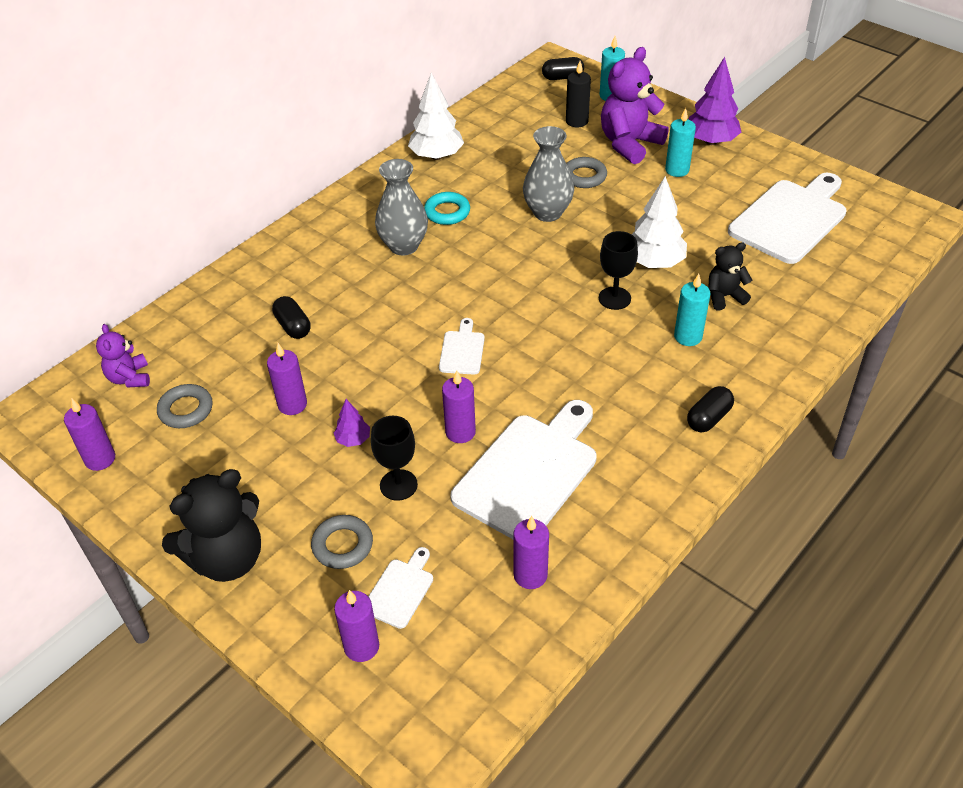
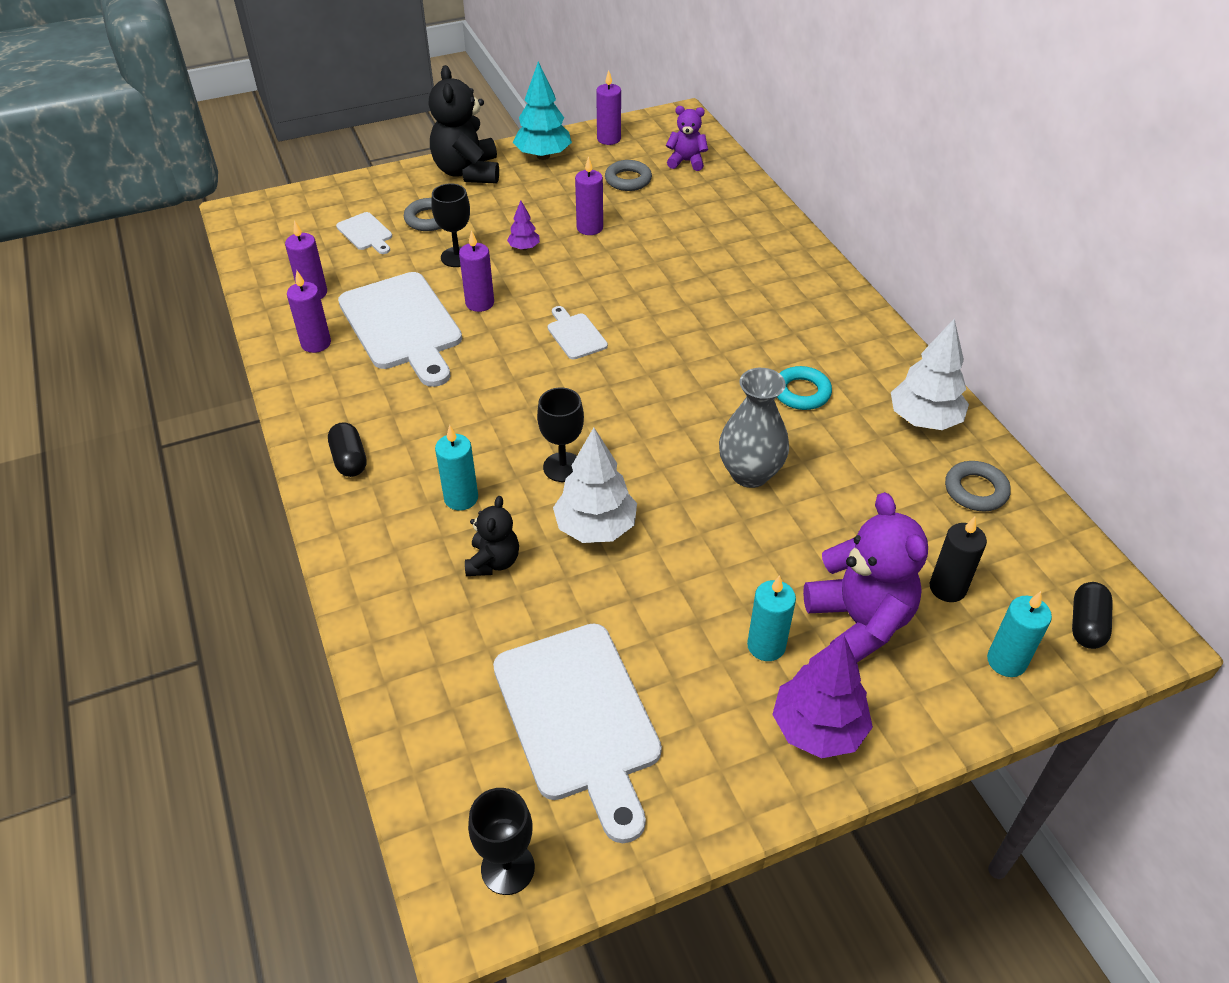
camera: 115 degrees right, 0 degrees up
black capsule [272,296,311,339] -> none
purple candle [334,590,379,662] -> purple candle moved to [287,270,331,353]
grey vase [375,159,428,255] -> none
white cutting board [439,318,485,375] -> white cutting board turned 150 degrees counterclockwise [548,306,608,359]
grey ring [566,157,607,188] -> grey ring moved to [945,461,1011,511]
none -> black goblet [468,788,535,895]
none -> turquoise tree [513,61,572,160]

